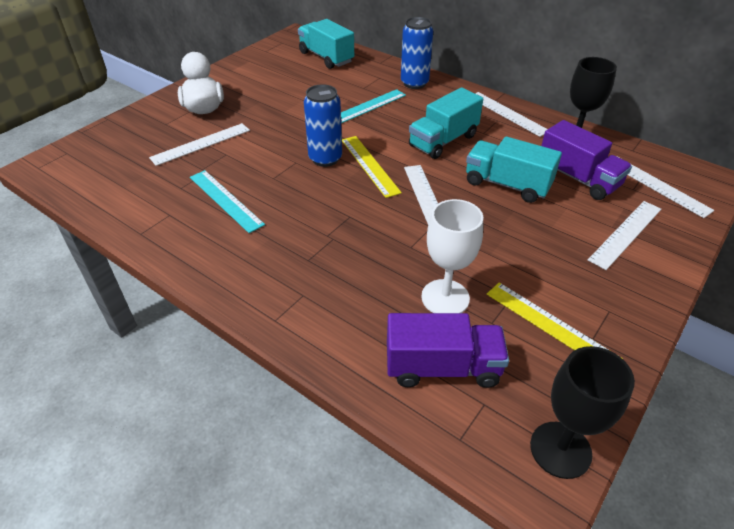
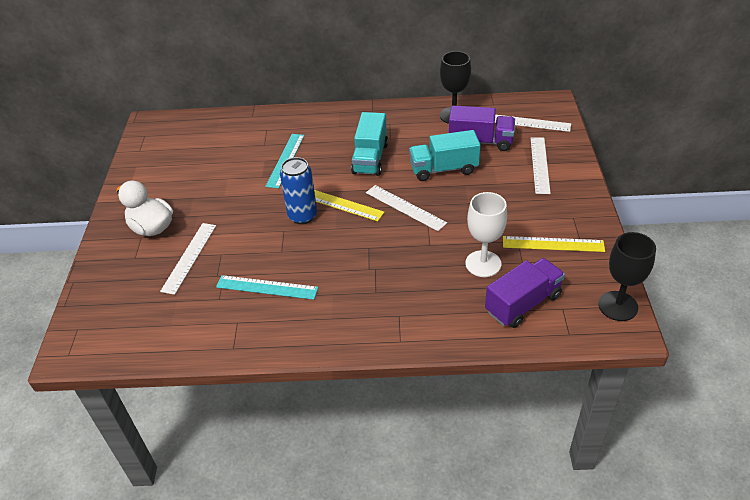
camera: 35 degrees left, 0 degrees up
turquoise truck [298,19,354,69] -> none
blue can [401,17,433,89] -> none
white ruler [475,92,547,137] -> none

